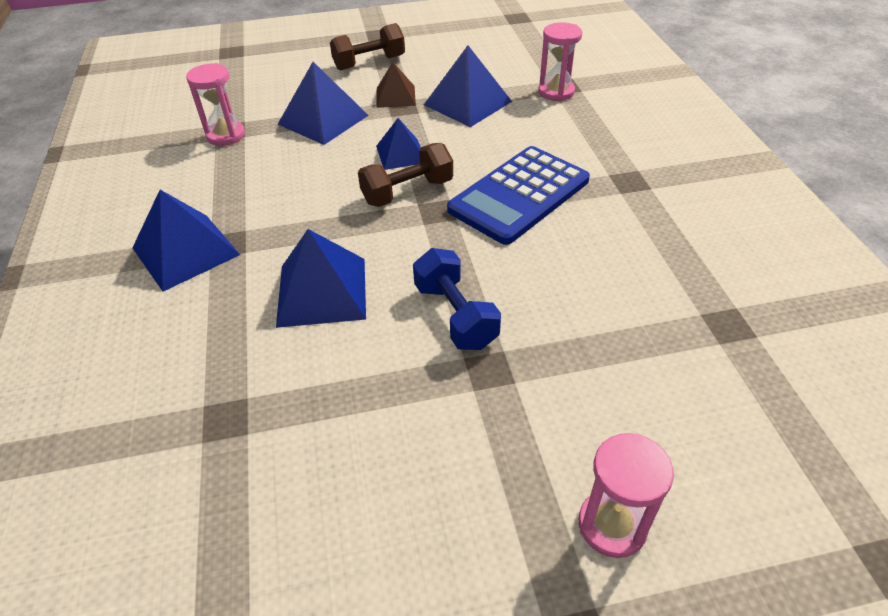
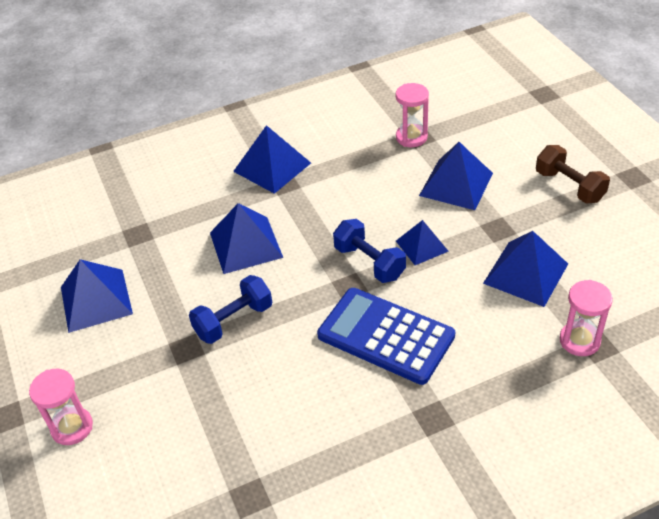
camera: 80 degrees right, 0 degrees up
brown dumbbell [358,143,453,207] -> blue dumbbell [333,219,406,283]
brown pyramid [376,62,416,108] -> none
none -> blue pyramid [61,259,133,333]

